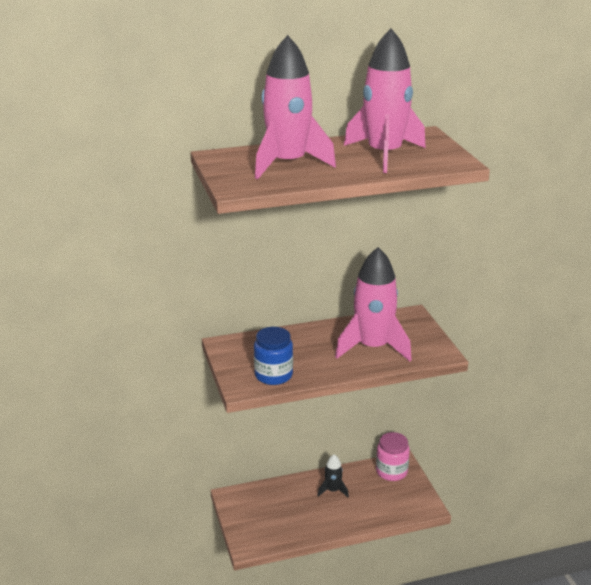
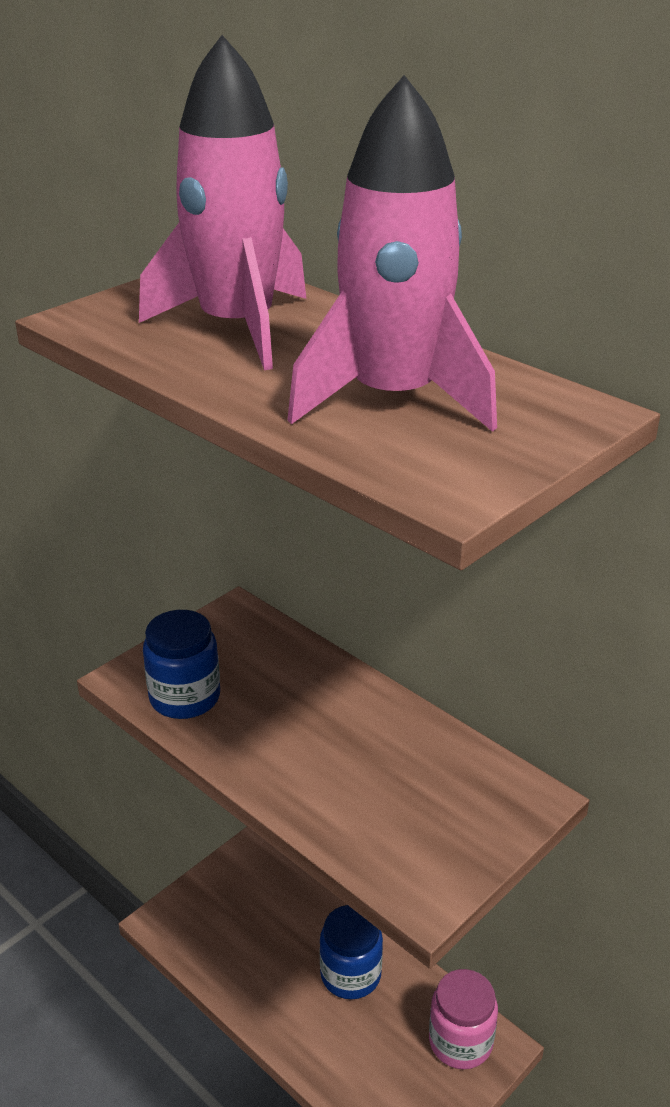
camera: 60 degrees right, 5 degrees up
black rocket [318,454,349,497] -> blue jar [320,905,383,999]
pink rocket [335,247,412,361] -> none

